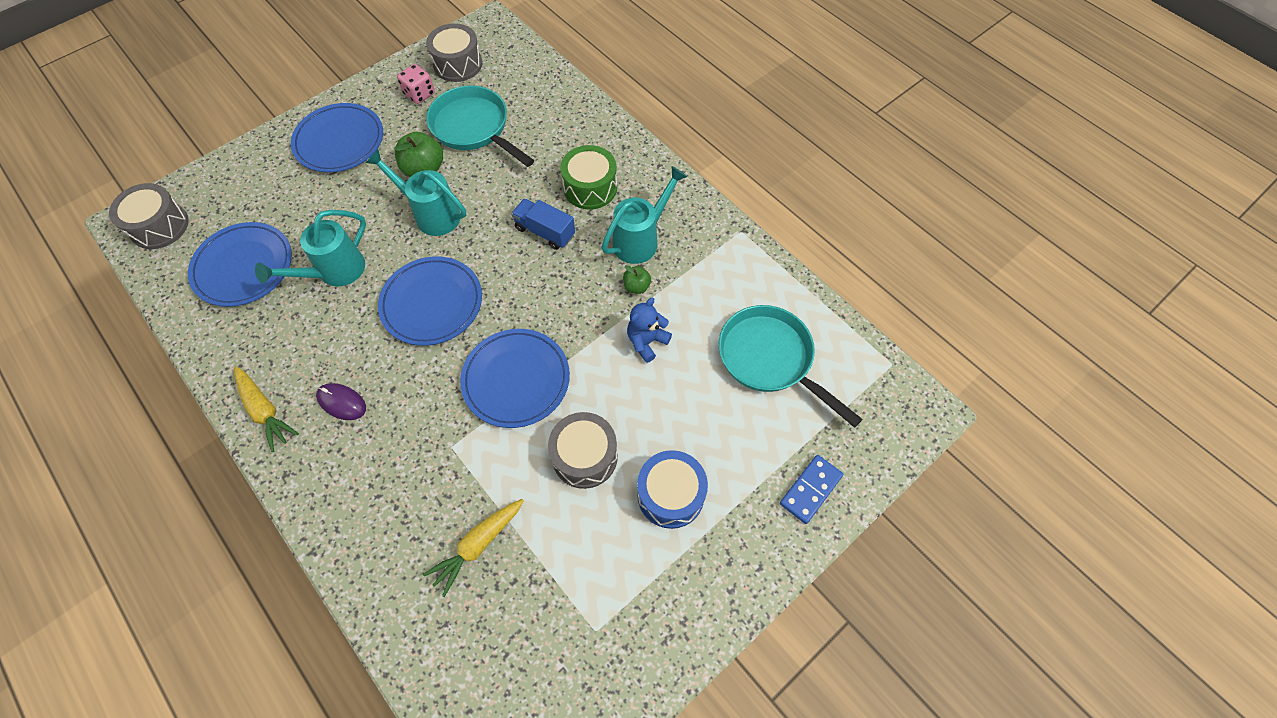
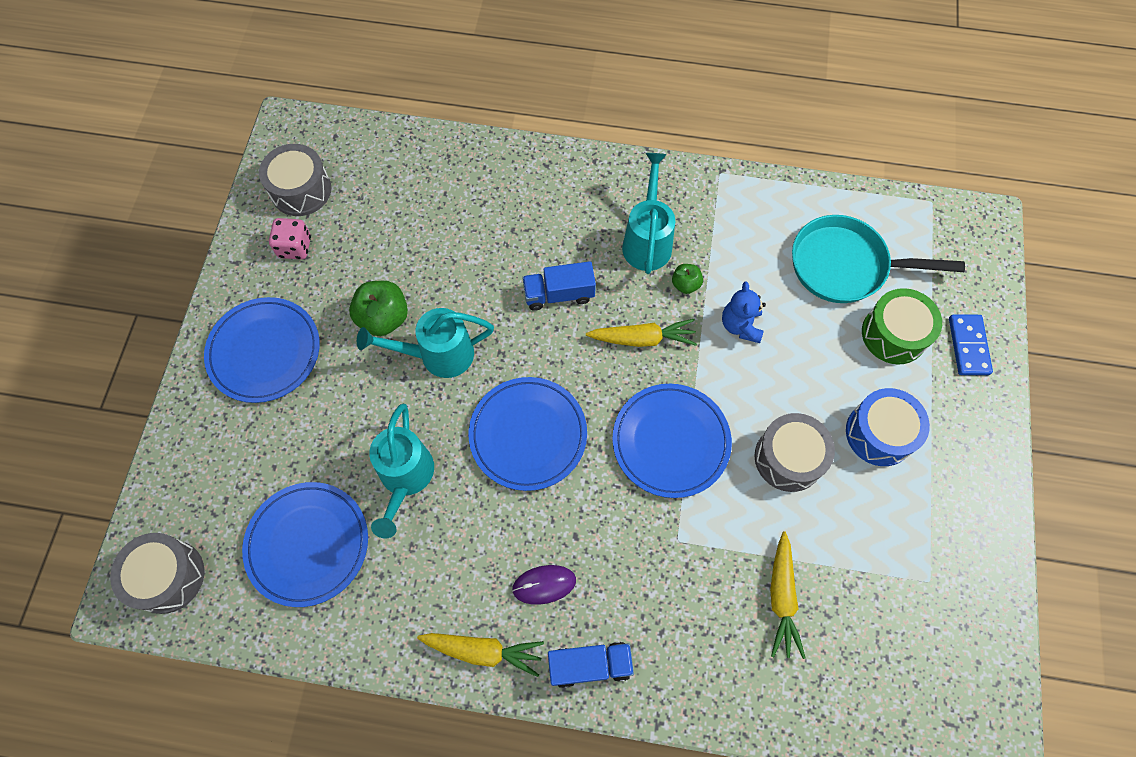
camera: 40 degrees left, 5 degrees up
turquoise pan [426,86,534,167] -> none
green drum [560,145,617,210] -> green drum moved to [862,288,942,364]
none -> blue truck [548,642,634,688]
none -> yellow carrot [586,319,697,347]

